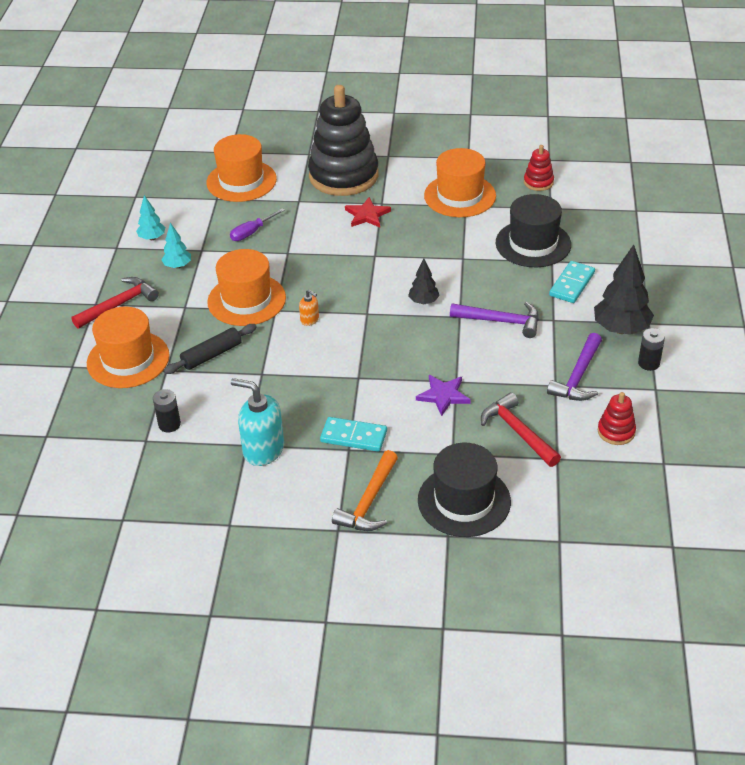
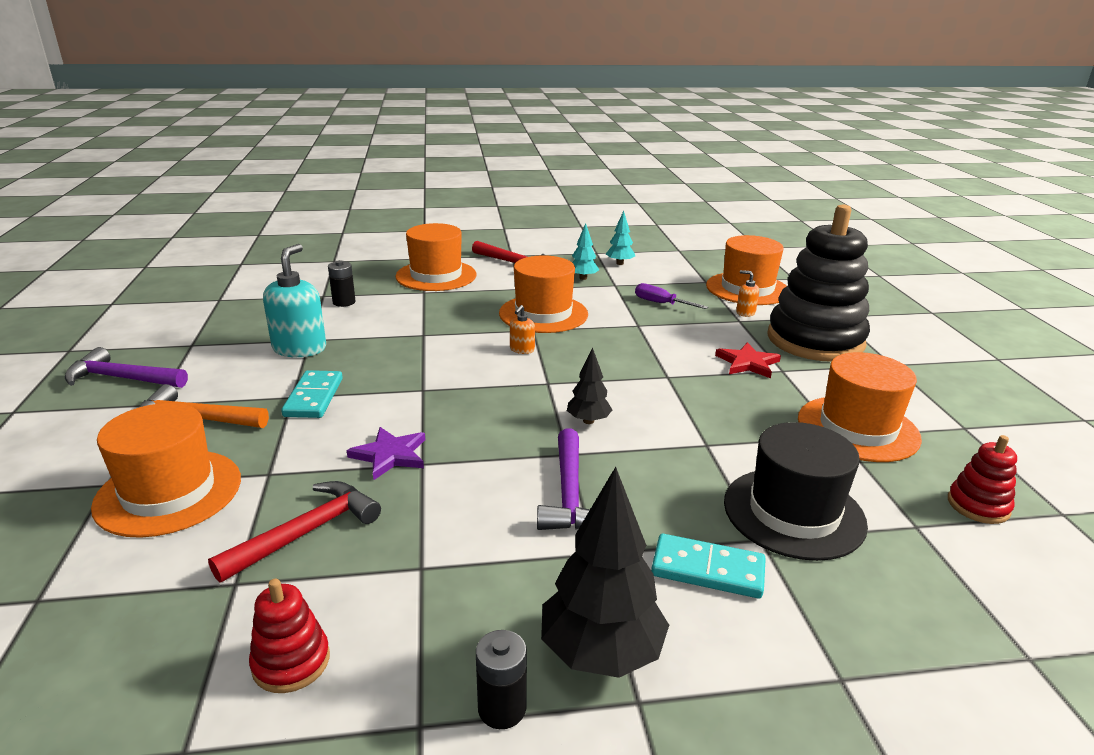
camera: 75 degrees right, 15 degrees down
black rolling pin [164,324,257,374] -> none
black hat [418,443,511,537] -> orange hat [91,403,241,538]
purple hammer [547,333,602,401] -> purple hammer moved to [65,347,188,388]
none -> orange soap dispenser [736,270,759,317]

